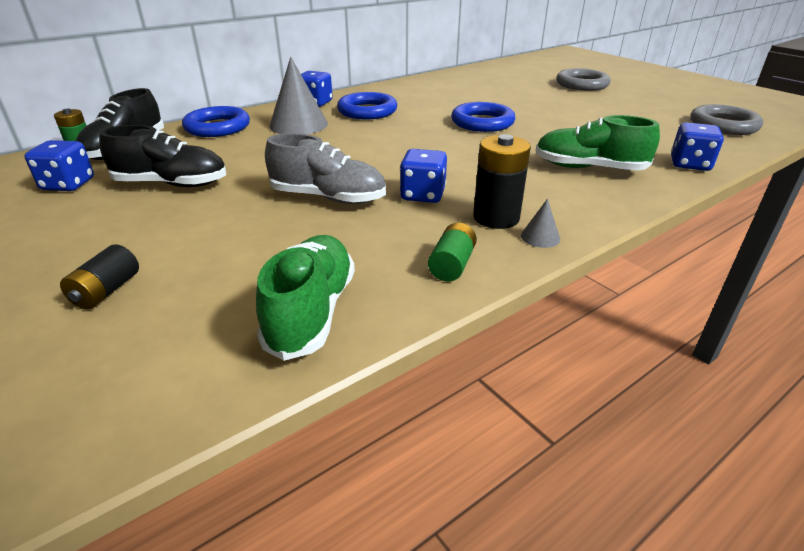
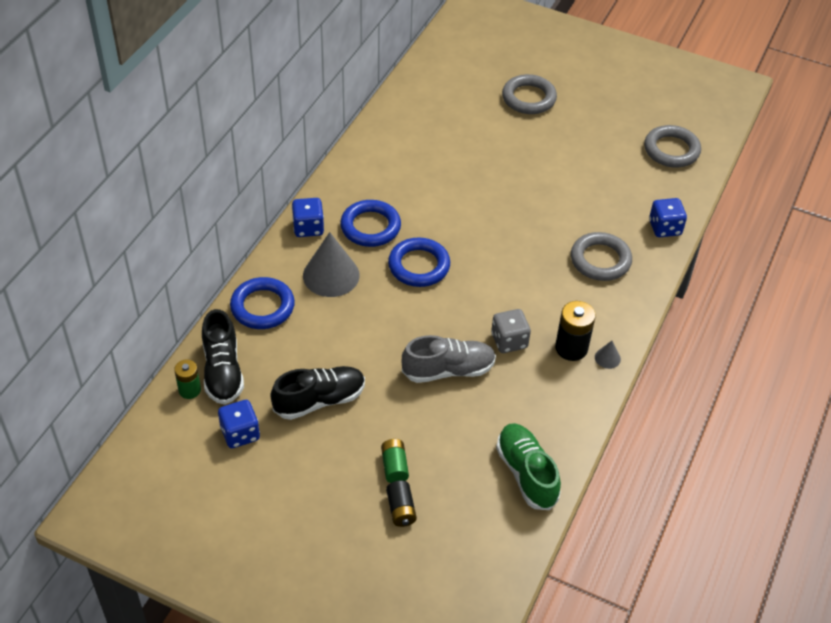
camera: 30 degrees left, 15 degrees up
blue dice [400,149,447,203] -> grey dice [491,309,531,353]
green battery [428,222,477,281] -> green battery moved to [381,439,409,483]
blue ring [451,102,515,132] -> blue ring moved to [388,237,450,287]
green shoe [535,115,660,170] -> grey ring [571,232,632,281]

